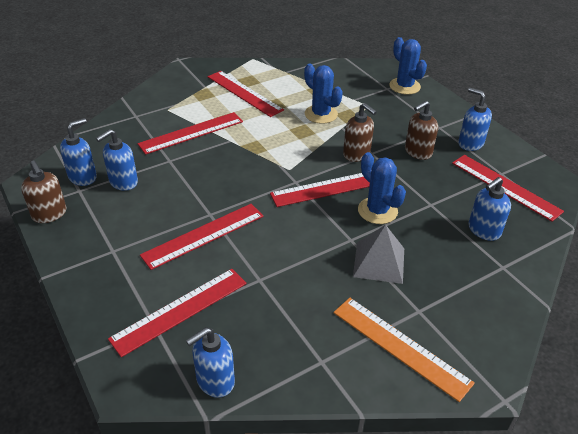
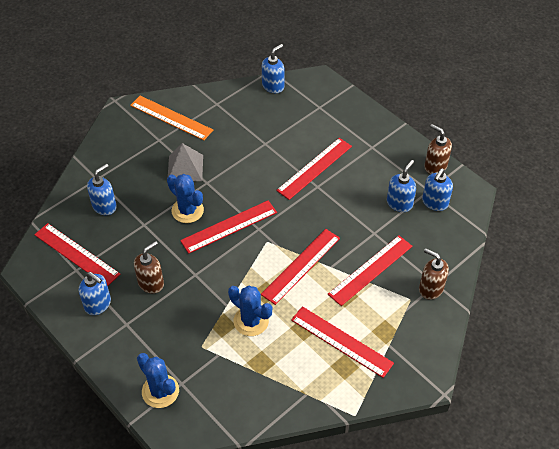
camera: 170 degrees right, 10 degrees up
red ruler [108,269,247,357] -> red ruler moved to [261,229,340,305]
brown soap dispenser [343,103,377,162] -> brown soap dispenser moved to [419,248,449,300]

